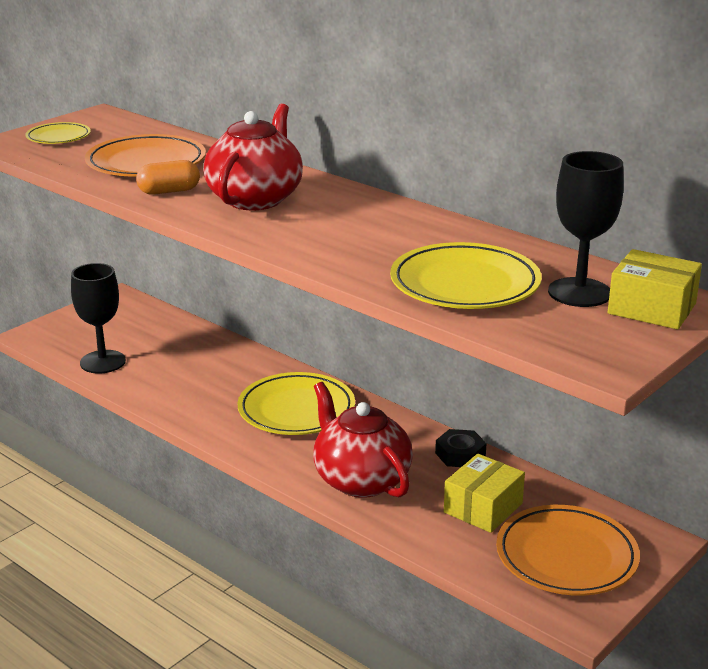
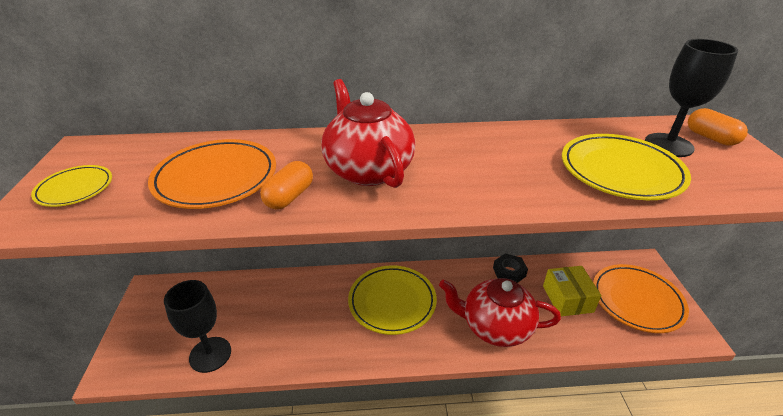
camera: 45 degrees left, 10 degrees up
yellow box [608,249,702,330] -> orange capsule [688,108,748,146]

